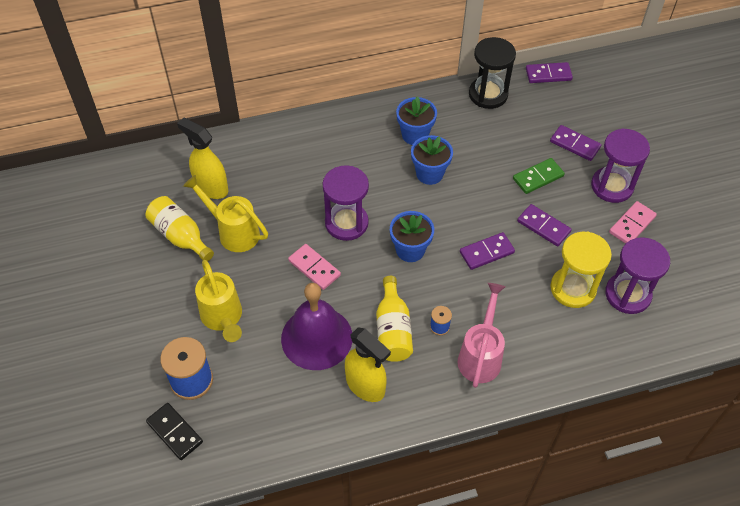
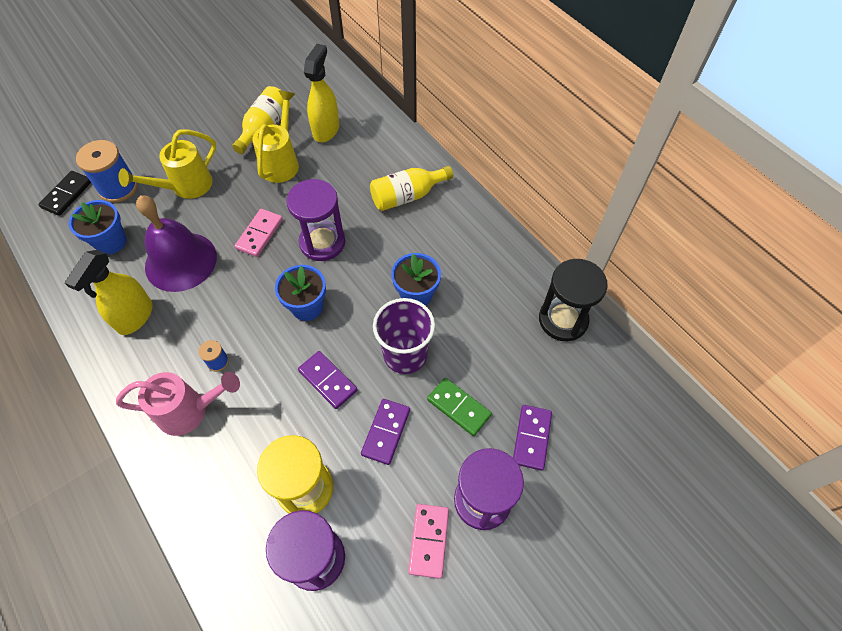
camera: 70 degrees right, 5 degrees up
yellow bottle [376,276,413,362] -> yellow bottle moved to [370,166,453,211]
blue flower pot [396,96,437,145] -> blue flower pot moved to [69,200,126,254]
purple domino [526,62,573,83] -> none
pink domino [609,201,657,244] -> pink domino turned 75 degrees clockwise [408,504,449,579]
none -> purple cup [373,298,435,374]

